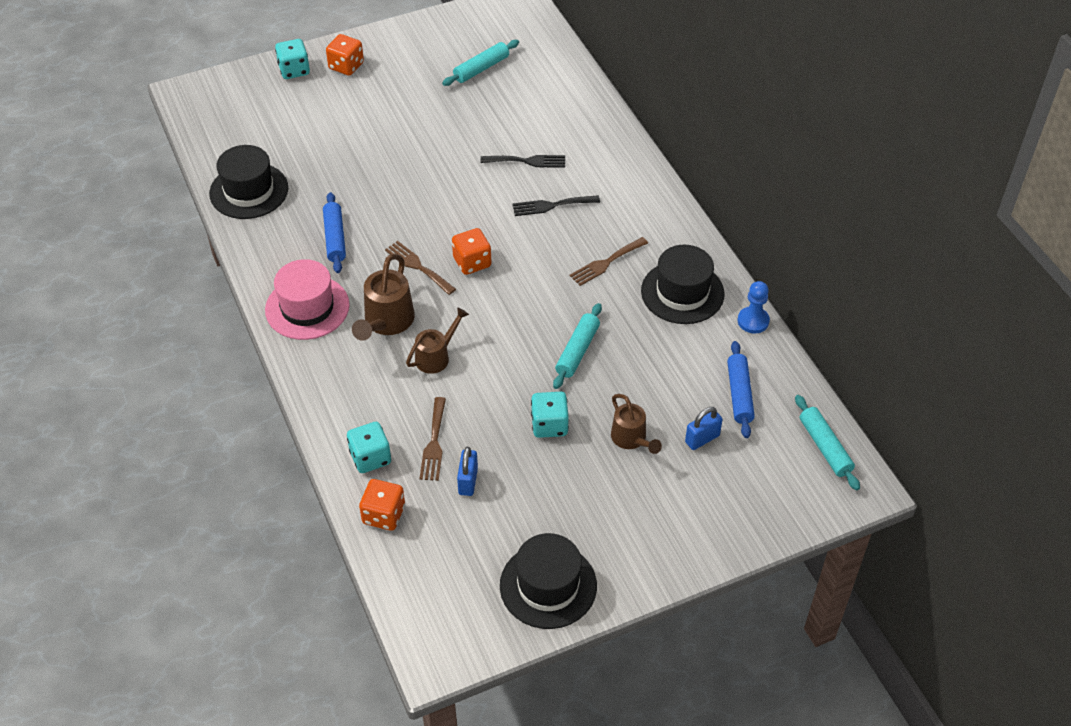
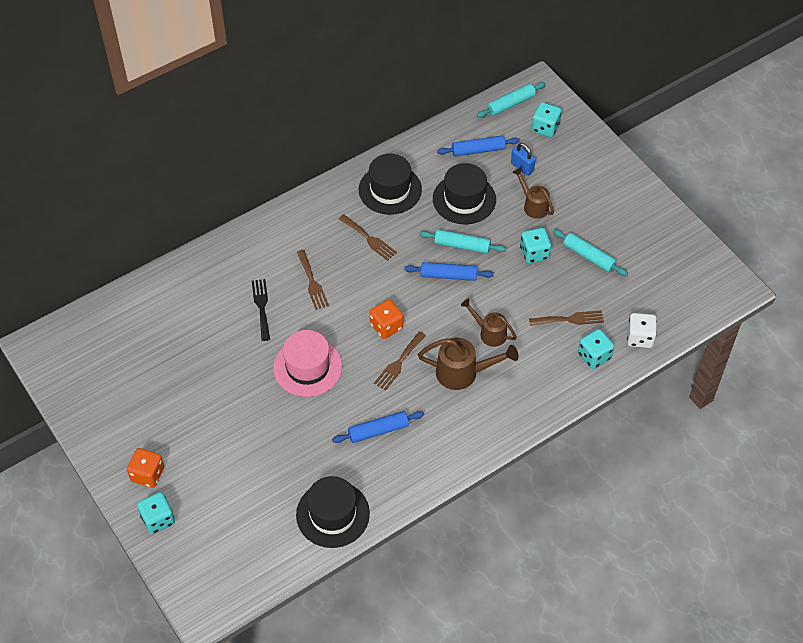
camera: 100 degrees left, 5 degrees up
pink hat [265,259,350,340] -> pink hat moved to [273,330,342,397]
orange dice [359,479,405,531] -> white dice [627,313,657,348]
turquoise rolling pin [442,40,519,86] -> turquoise rolling pin moved to [553,229,628,276]
blue padlock [457,447,478,496] -> none
black hat [500,533,597,629] -> black hat moved to [433,163,496,224]
black fork [512,195,600,216] -> brown fork [297,250,329,310]
brown watering can [611,394,662,454] -> brown watering can turned 90 degrees counterclockwise [512,168,554,219]
blue pawn [738,281,770,333] -> none
none -> blue rolling pin [404,262,494,281]
none -> turquoise dice [532,102,562,137]

